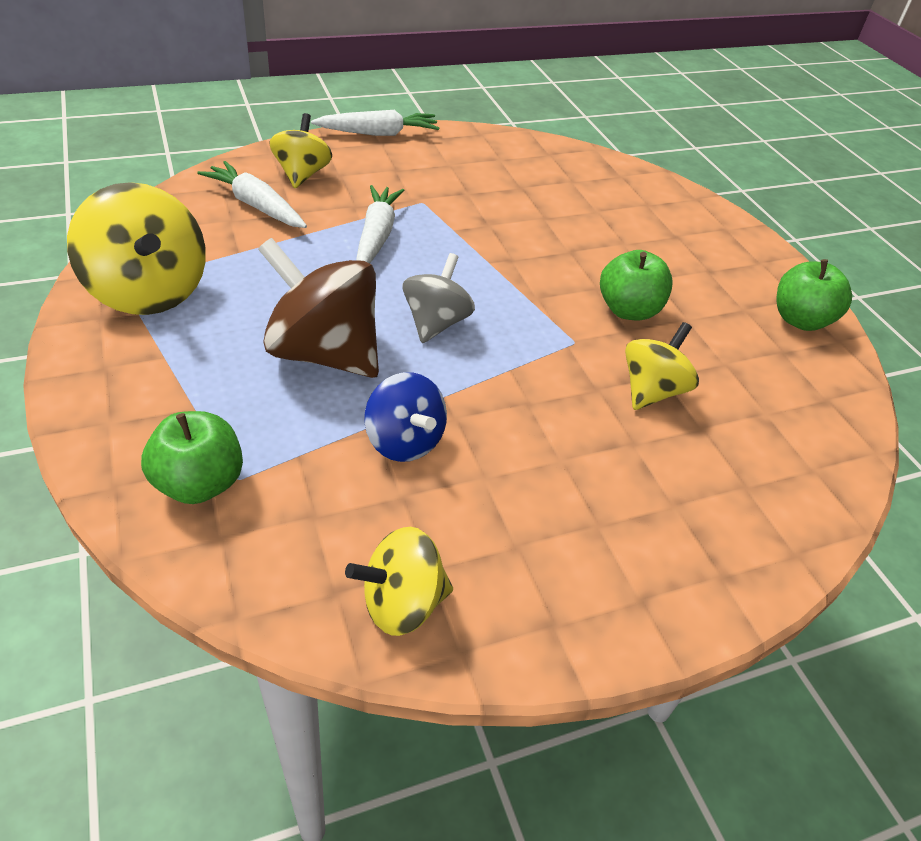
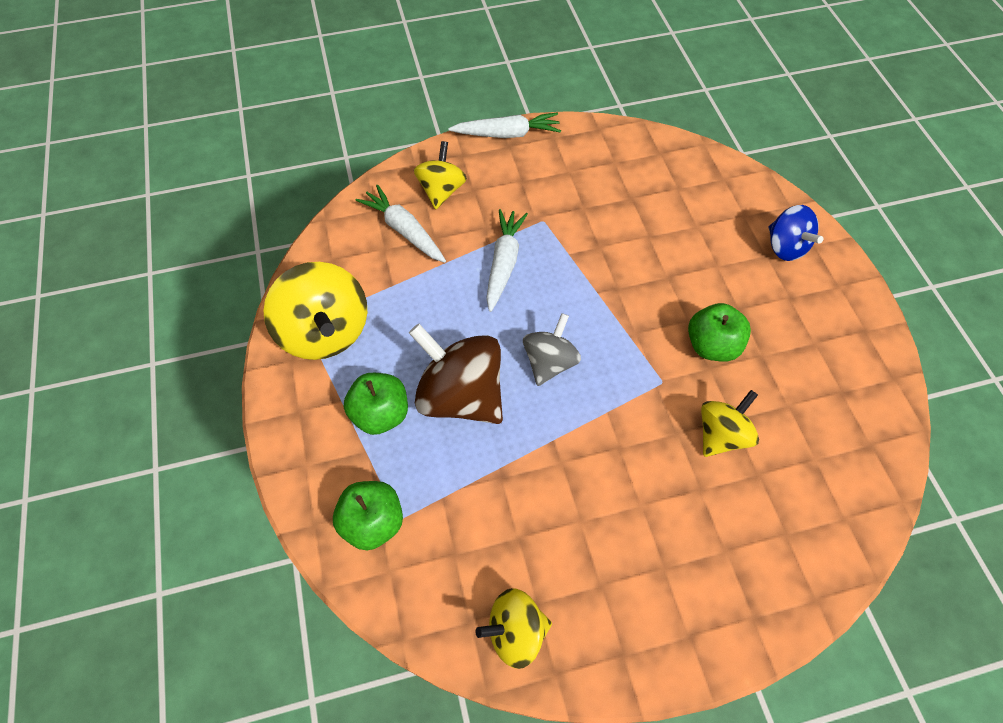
camera: 10 degrees right, 15 degrees up
blue spinning top [364,372,447,462] -> blue spinning top moved to [769,205,823,261]
green apple [776,259,852,331] -> green apple moved to [344,373,408,435]

